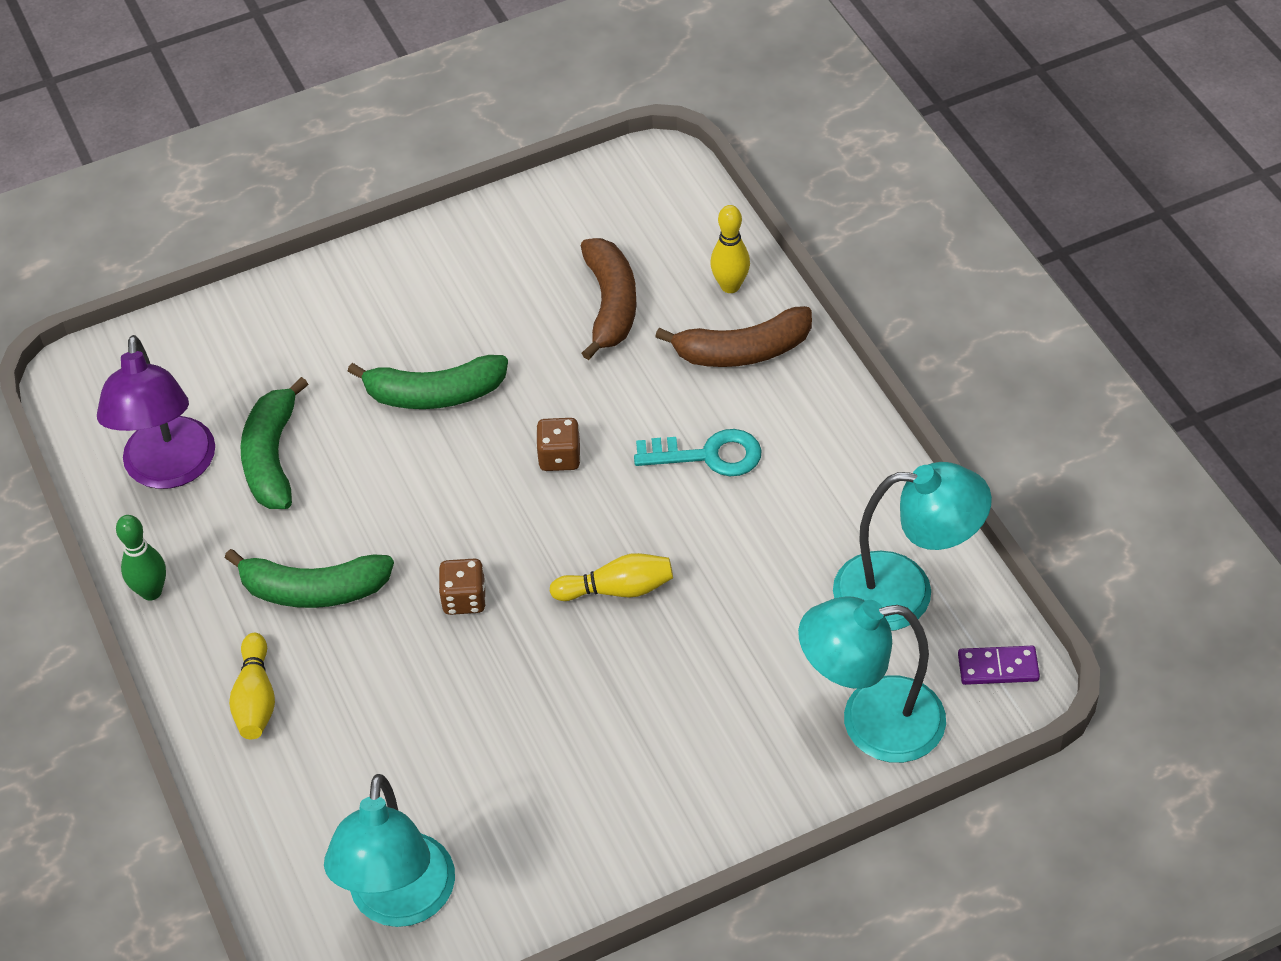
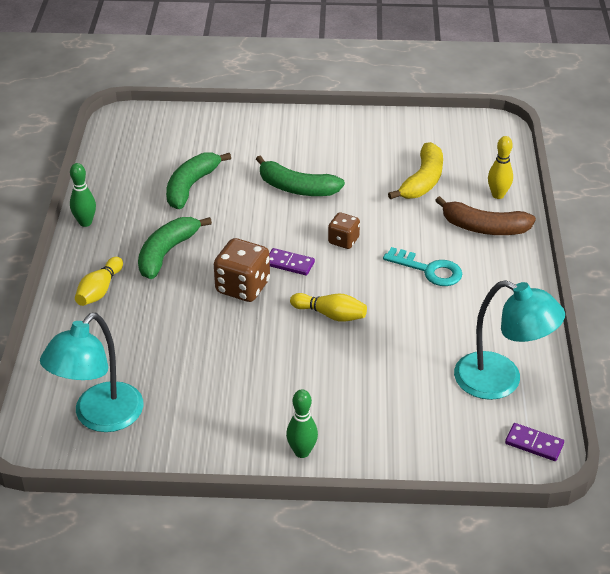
camera: 25 degrees right, 10 degrees down
purple lamp [97,335,215,489] -> none
green banana [225,549,394,608] -> green banana turned 90 degrees clockwise [138,217,212,279]
brown dice [439,558,486,615] -> brown dice [214,238,270,302], size x1.66
brown banana [581,238,637,360] -> yellow banana [388,142,443,200]
turquoise lamp [798,596,946,763] -> none
none -> purple domino [270,248,315,276]
none -> green bowling pin [286,389,318,458]

